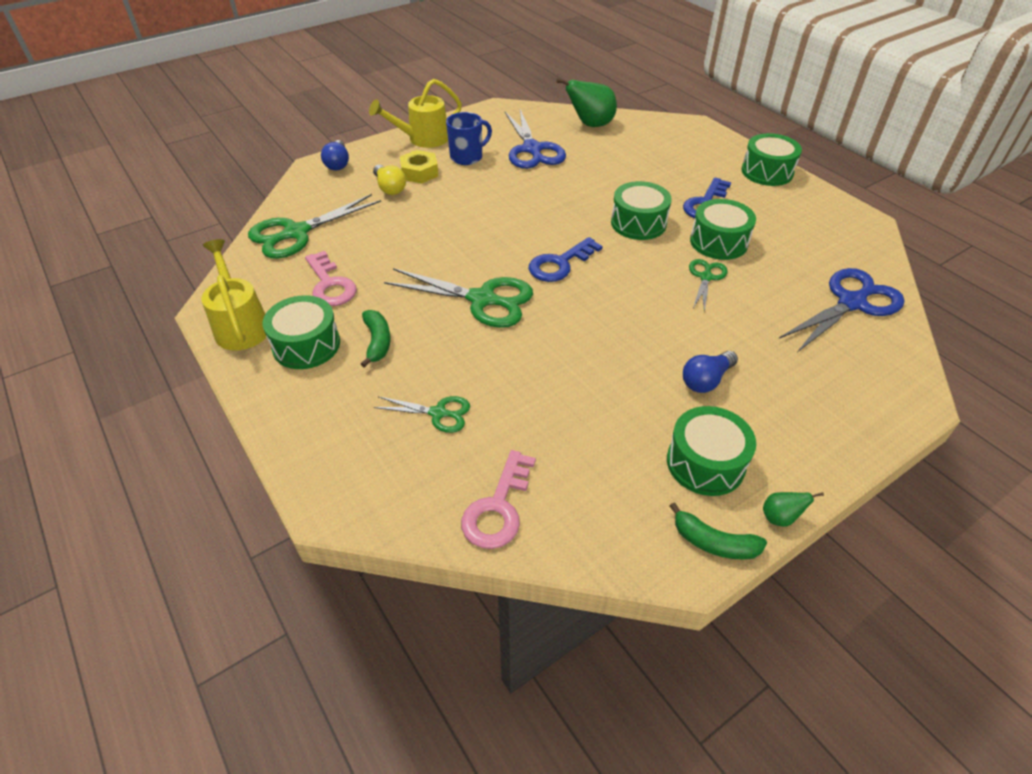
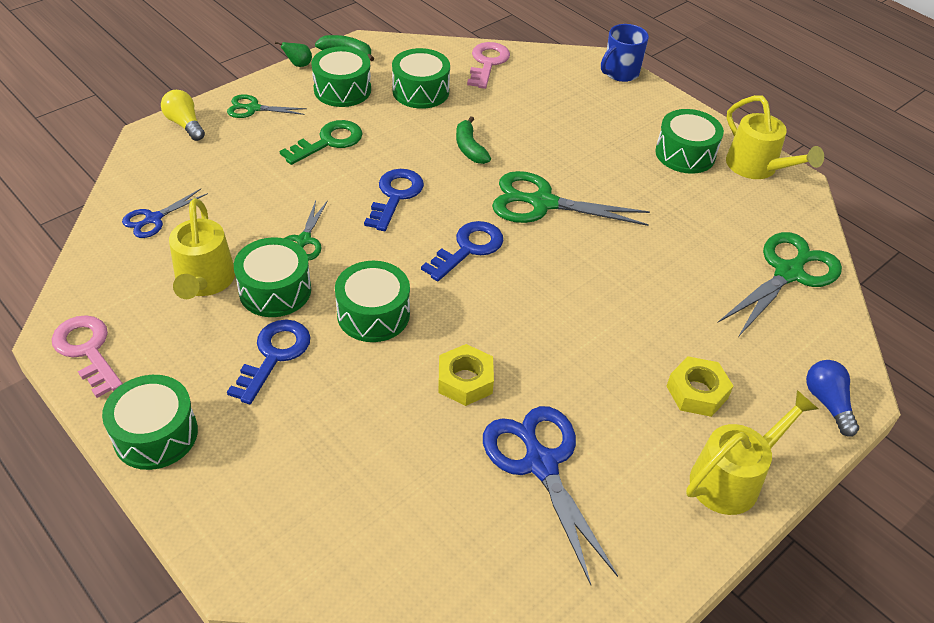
camera: 170 degrees right, 0 degrees up
pink key [305,251,357,306] -> pink key moved to [52,315,123,398]
green banana [361,310,391,368] -> green banana moved to [456,116,491,164]
yellow light bulb [373,165,406,195] -> yellow light bulb moved to [161,90,205,141]
green scissors [374,396,470,433] -> green scissors moved to [227,94,307,118]
blue mug [446,112,492,165] -> blue mug moved to [601,24,649,82]
green pear [556,78,617,127] -> none
blue light bulb [683,351,738,393] -> green key [280,120,363,165]
blue scissors [779,268,905,352] -> blue scissors [122,189,208,238], size x0.54
none -> yellow watering can [169,198,235,299]
none -> blue key [364,169,424,231]
none -> green drum [392,48,450,109]
none -> yellow nut [438,344,494,406]

